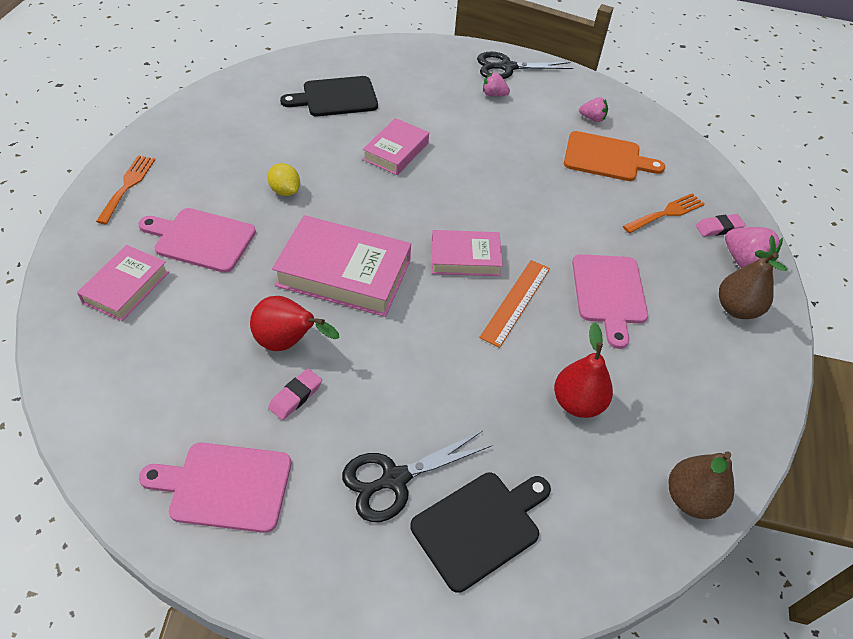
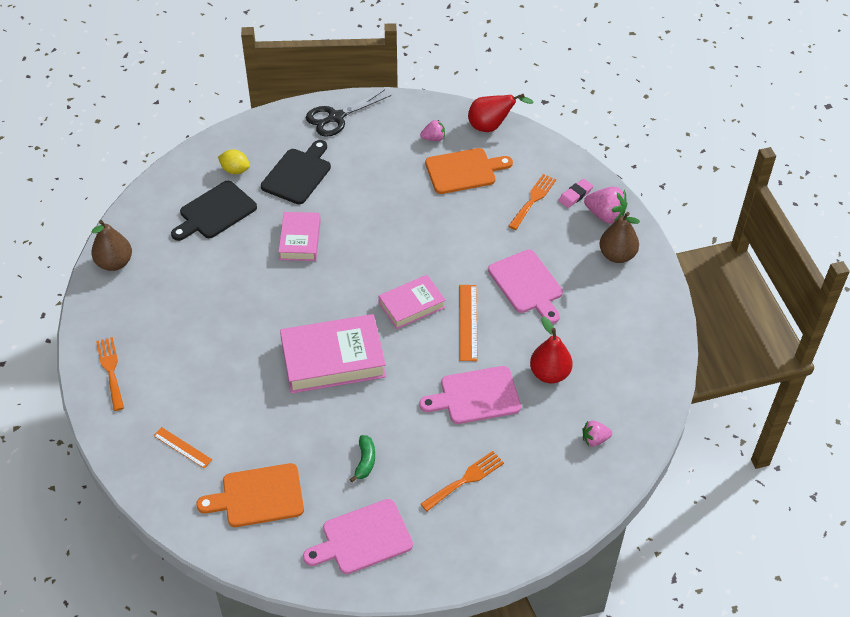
camera: 25 degrees left, 0 degrees up
pink book [77,245,169,321] -> orange ruler [153,427,212,468]
pink cutting board [138,208,256,273] -> pink cutting board moved to [419,366,521,424]
red pear [250,296,339,351] -> red pear moved to [468,94,533,132]
yellow lemon [267,163,300,196] -> yellow lemon moved to [218,150,250,174]
pink eraser [268,369,322,420] -> green banana [350,435,375,482]
black scissors [342,431,493,522] -> orange fork [421,451,504,511]
black cutting board [410,472,551,593] -> black cutting board moved to [261,140,331,204]
pink strawberry [483,73,510,97] -> pink strawberry moved to [582,421,612,446]
brown pear [668,451,734,519] -> brown pear moved to [91,220,132,271]
none -> orange cutting board [196,463,304,527]

